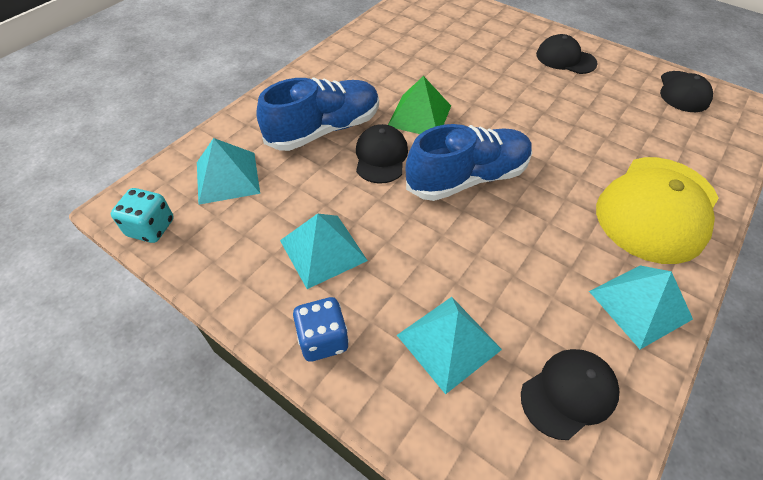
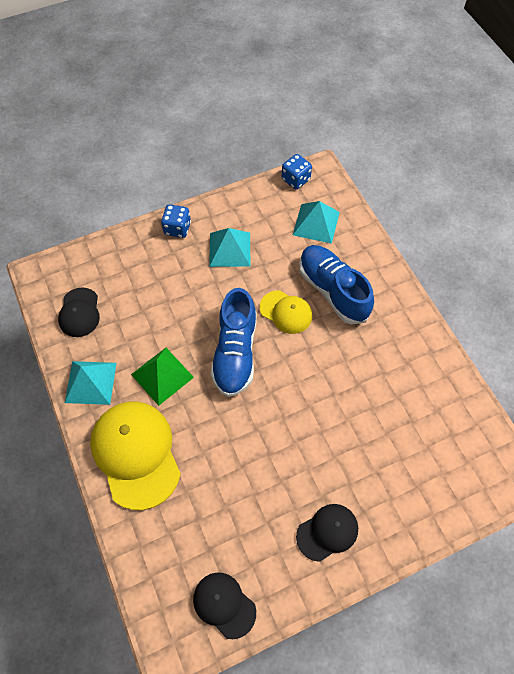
camera: 120 degrees right, 10 degrees up
turquoise dice [111,188,174,243] -> blue dice [282,154,312,190]
blue shoe [256,77,379,151] -> blue shoe turned 150 degrees clockwise [299,245,374,324]
black cap [356,124,408,184] -> yellow cap [260,290,312,334]
green pyramid [388,76,451,134] -> green pyramid moved to [131,348,194,406]
turquoise pyramid [397,297,502,394] -> none

